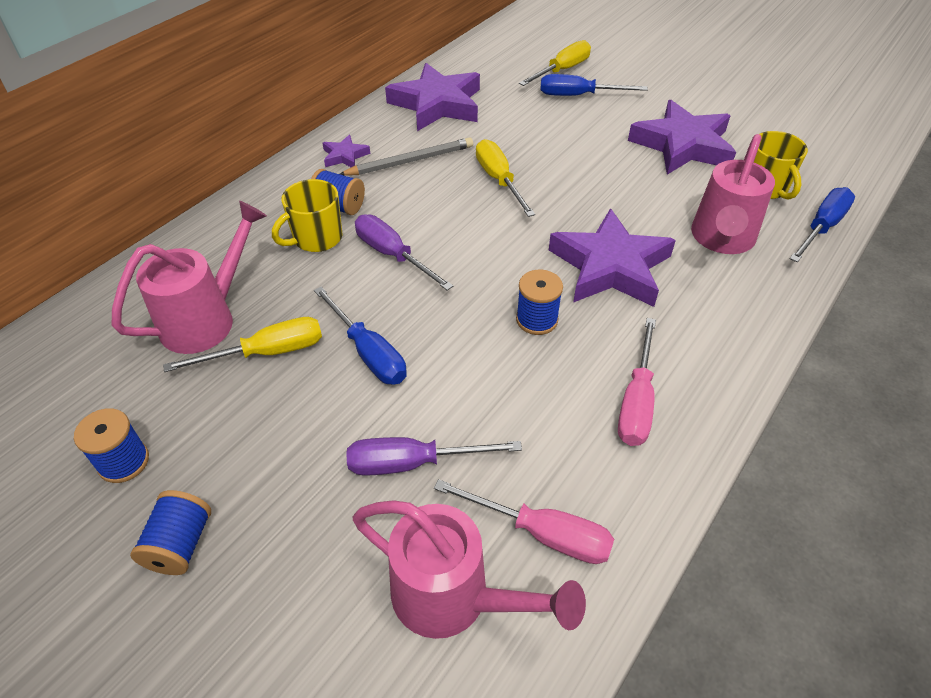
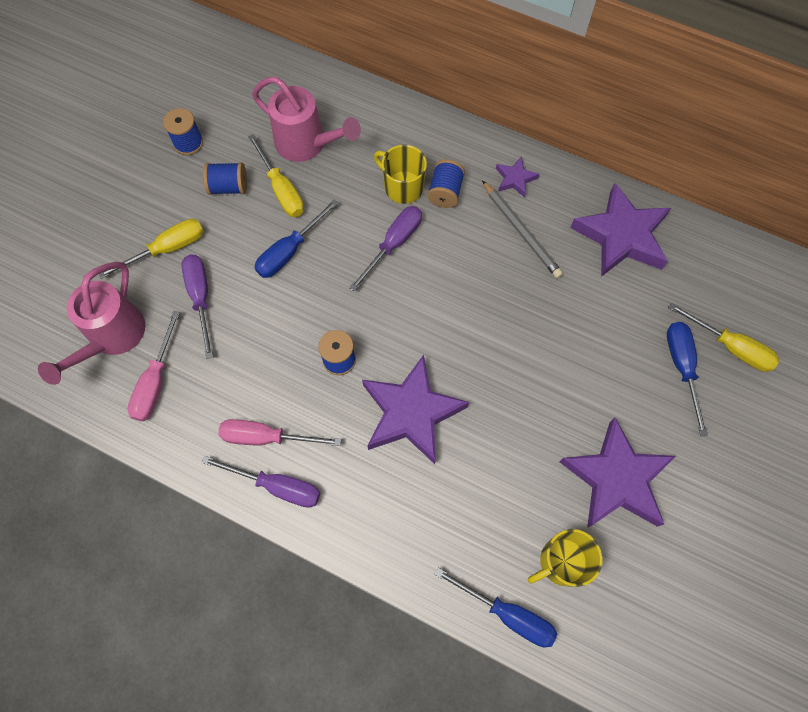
camera: 80 degrees right, 20 degrees up
blue spool [130,490,211,575] -> blue spool moved to [203,162,247,195]
yellow screwdriver [476,139,535,217] -> yellow screwdriver moved to [98,219,204,279]
pink watering can [691,134,775,254] -> none
none -> purple screwdriver [201,456,320,508]

